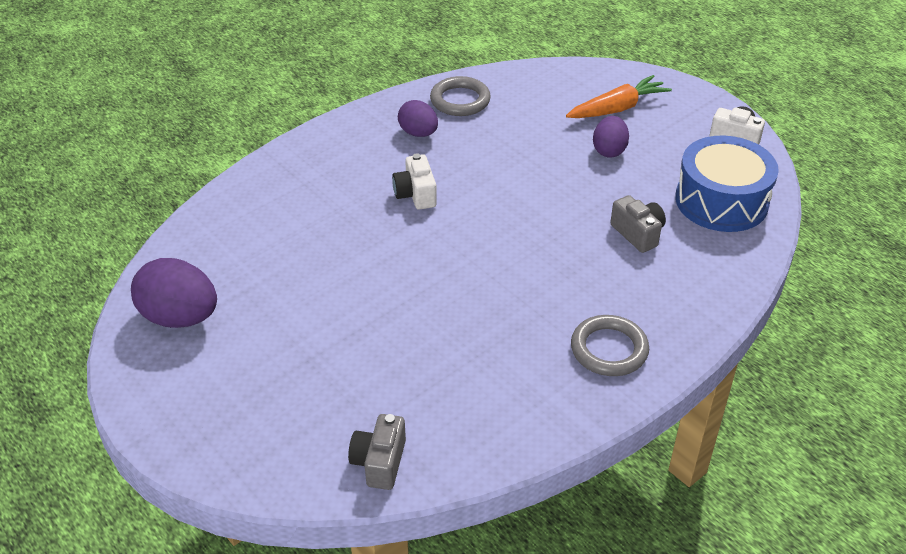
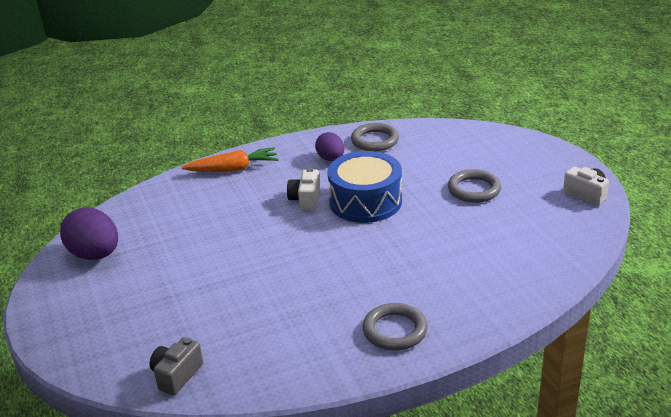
camera: 20 degrees right, 10 degrees down
orange carrot [566,75,672,118] -> orange carrot moved to [181,147,279,172]
purple egg [593,116,629,158] -> grey ring [448,169,501,203]
grey camera [610,195,666,253] -> none
blue drum [675,136,779,232] -> blue drum moved to [327,151,402,223]

